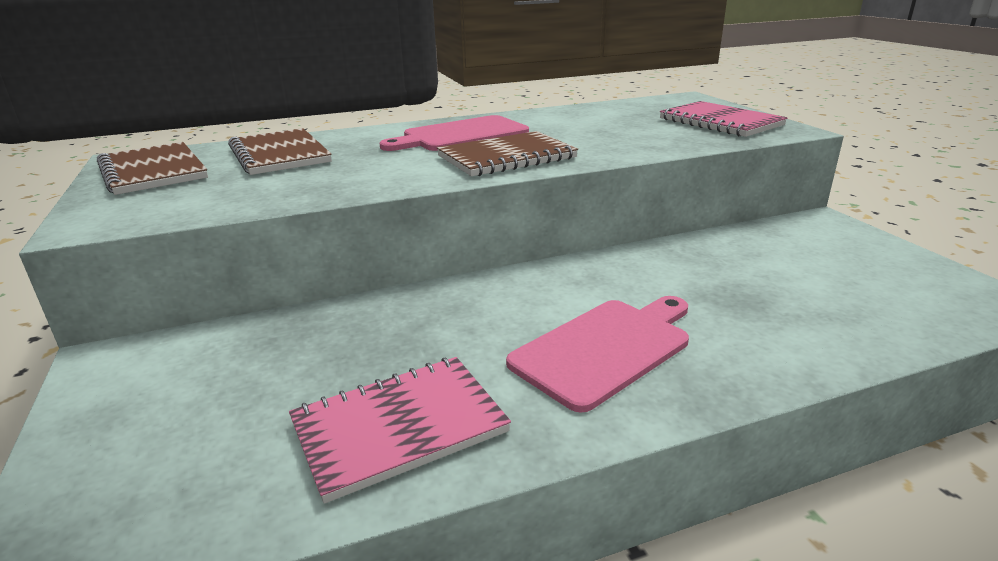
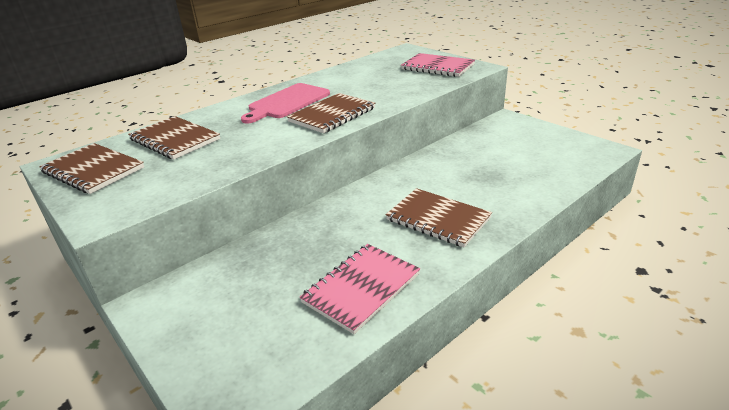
camera: 20 degrees left, 5 degrees up
pink cutting board [506,296,689,413] -> brown notebook [386,188,492,247]

